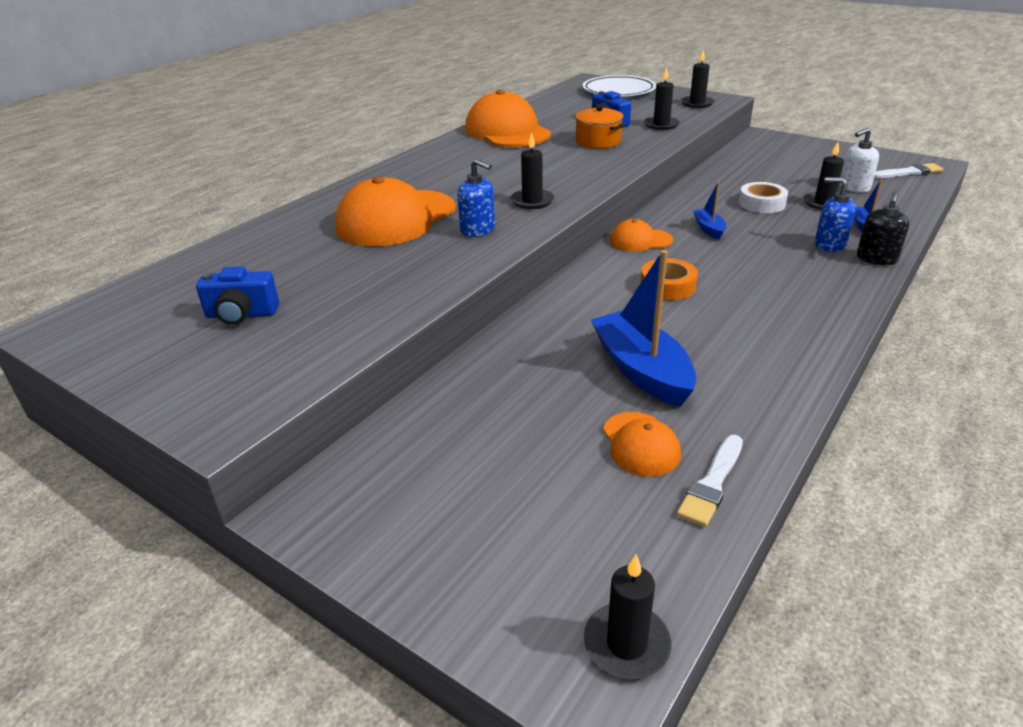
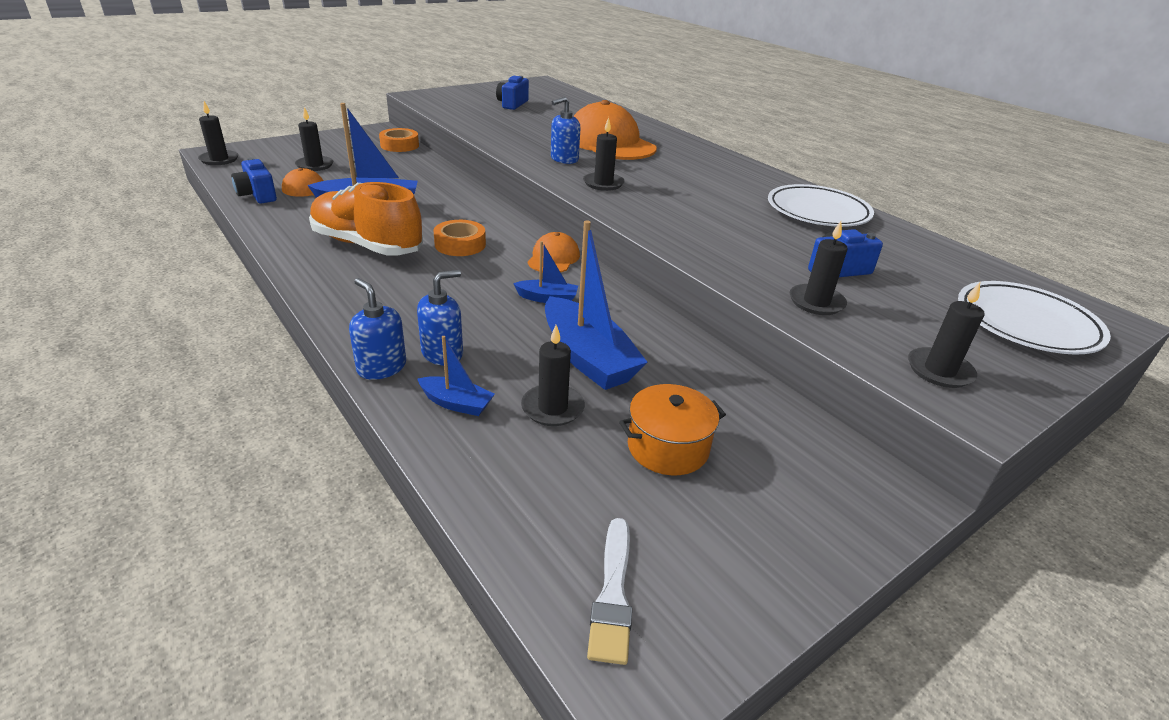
camera: 105 degrees right, 0 degrees up
orange cap [465,90,551,147] -> white plate [768,184,874,227]
orange pot [574,106,625,149] -> orange pot moved to [619,384,726,475]
white brush [677,435,743,527] -> blue camera [231,158,277,204]
white tape [739,182,788,213] -> blue boat [545,221,647,390]
white soap dispenser [840,128,879,193] -> none
black soap dispenser [857,191,909,265] -> blue soap dispenser [349,278,406,380]
none -> black candle [295,107,333,171]
none -> orange shoe [309,182,423,256]
none -> orange tape [379,128,419,152]

